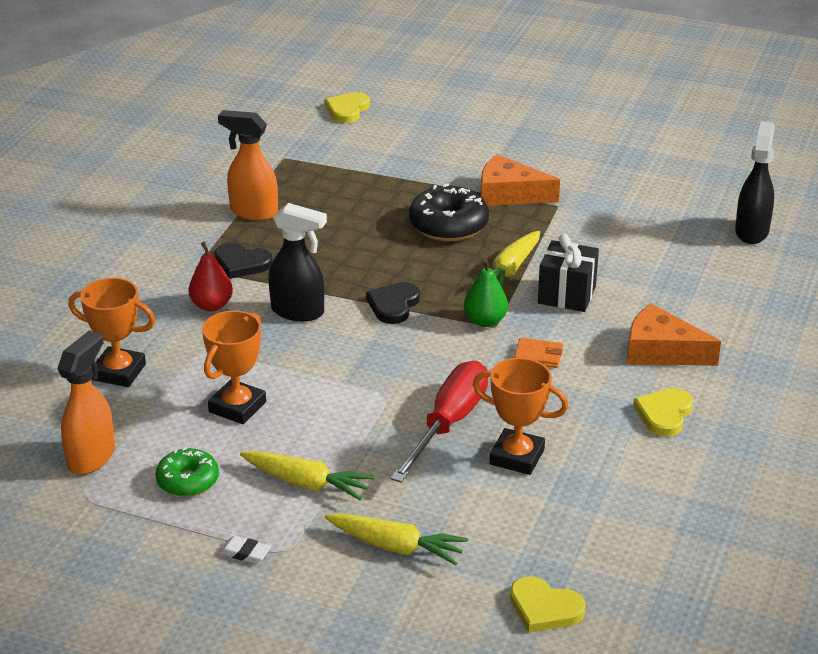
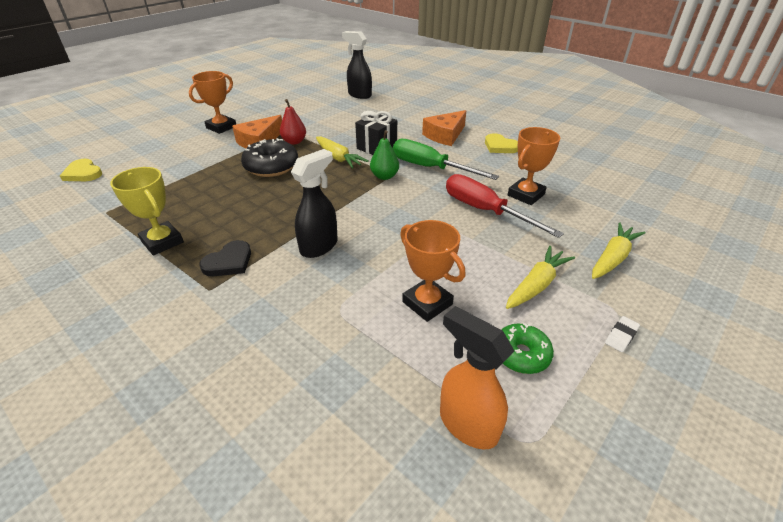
camera: 70 degrees left, 5 degrees up
orange trophy [68,278,155,387] -> orange trophy moved to [189,71,236,134]
red pear [188,242,233,312] -> red pear moved to [280,99,306,145]
orange spray bottle [218,110,278,221] -> yellow trophy [110,167,184,255]
black heart [366,282,420,324] -> none
yellow heart [510,576,586,633] -> none
orange wallet [514,338,563,368] -> green screwdriver [393,139,499,180]

